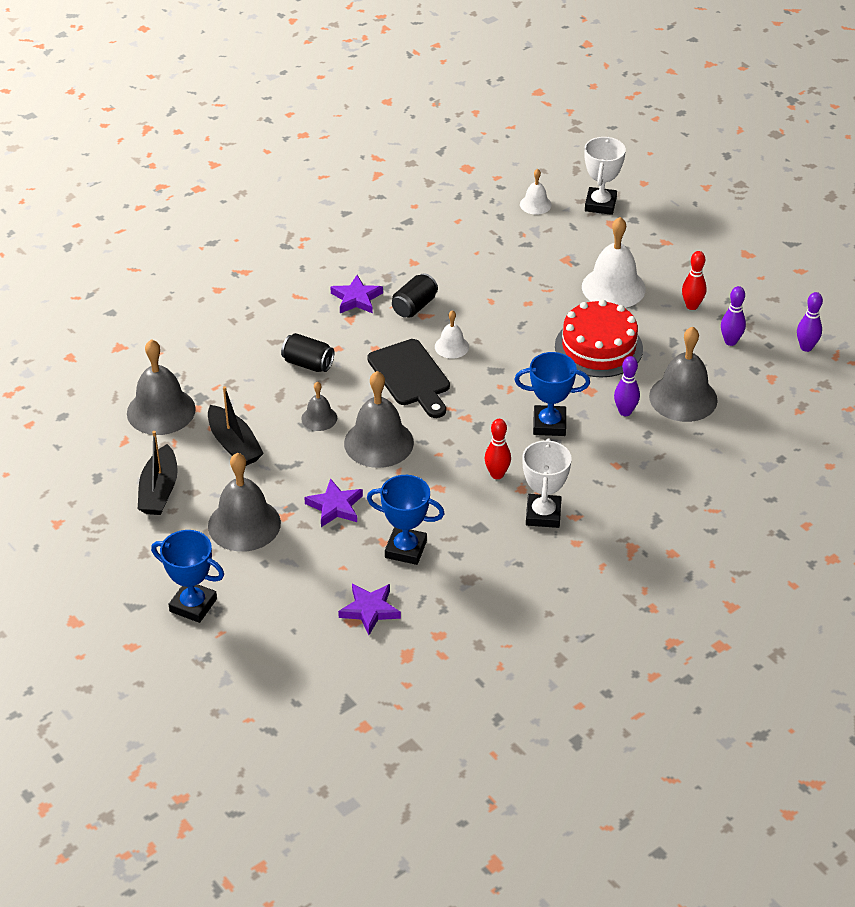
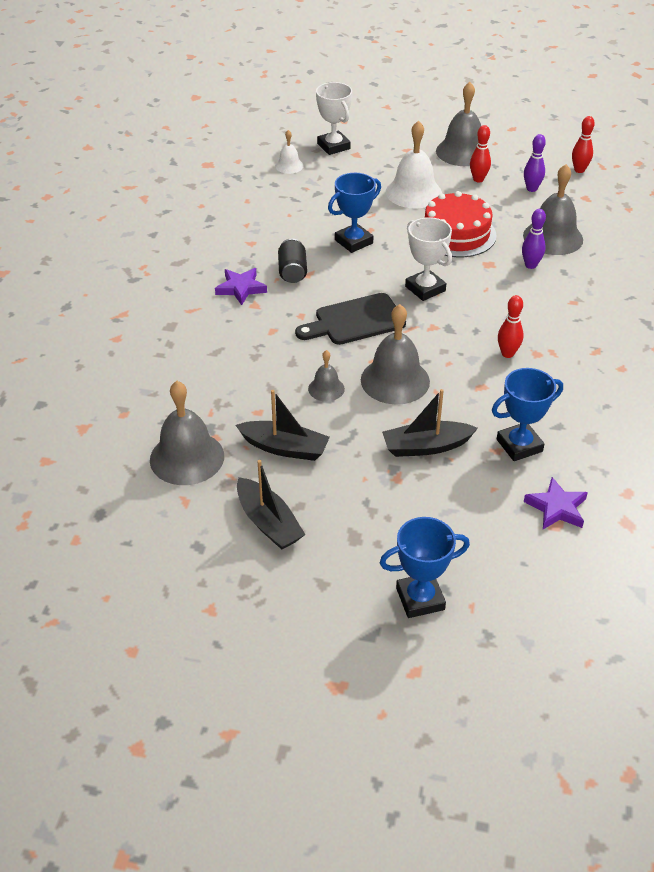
camera: 40 degrees left, 0 degrees up
grey bell [208,453,281,552] -> grey bell moved to [436,82,490,166]
black can [281,333,334,372] -> none
purple star [304,478,363,527] -> black boat [382,389,478,457]
black cutting board [367,339,450,418] -> black cutting board turned 135 degrees clockwise [295,293,406,345]
white bell [435,310,469,359] -> none
blue trophy [514,352,590,436] -> blue trophy moved to [328,173,381,253]
white trophy [522,438,572,528] -> white trophy moved to [405,217,452,301]
purple bowling pin [797,292,823,352] -> red bowling pin [572,116,595,173]

